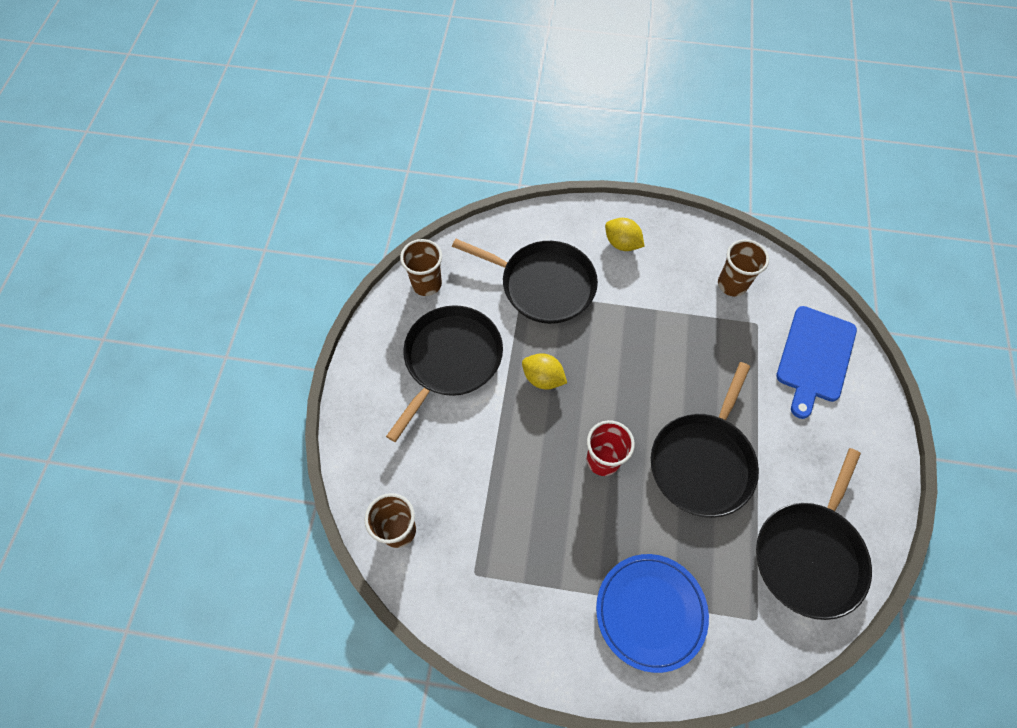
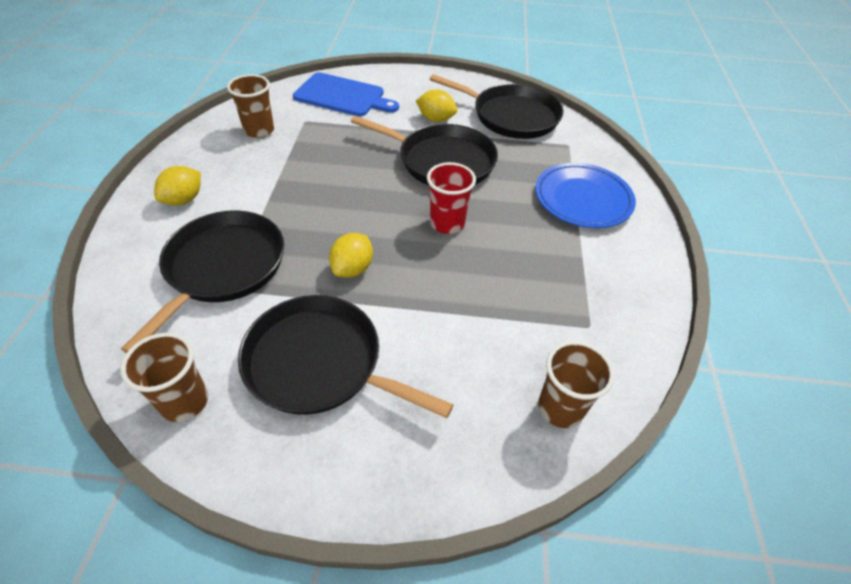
camera: 95 degrees left, 15 degrees down
none -> yellow lemon [416,89,458,122]

